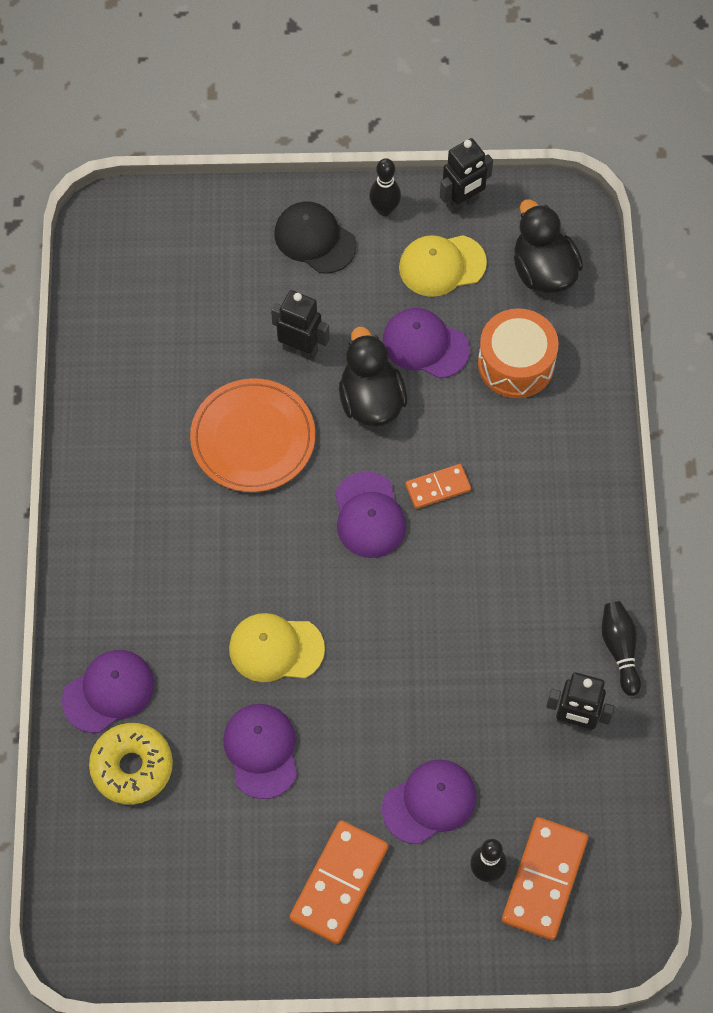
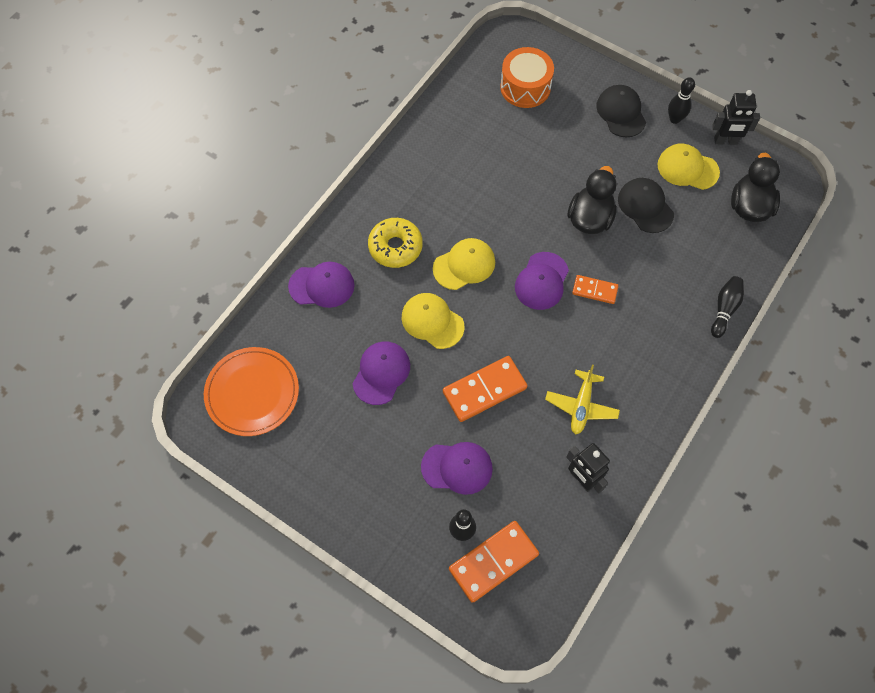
camera: 35 degrees right, 0 degrees up
yellow donut [89,723,173,805] -> yellow donut moved to [368,218,423,268]
orange plate [190,378,315,492] -> orange plate moved to [204,347,299,436]
black robot [271,290,330,361] -> none
orange domino [290,820,388,944] -> orange domino moved to [443,356,527,422]
purple cap [382,308,470,378] -> black cap [618,178,674,233]
orange drum [478,308,559,398] -> orange drum moved to [500,47,554,108]
black bowling pin [602,601,641,696] -> black bowling pin moved to [711,276,744,338]
none -> yellow cap [433,238,495,290]
none -> yellow plane [545,365,620,435]

